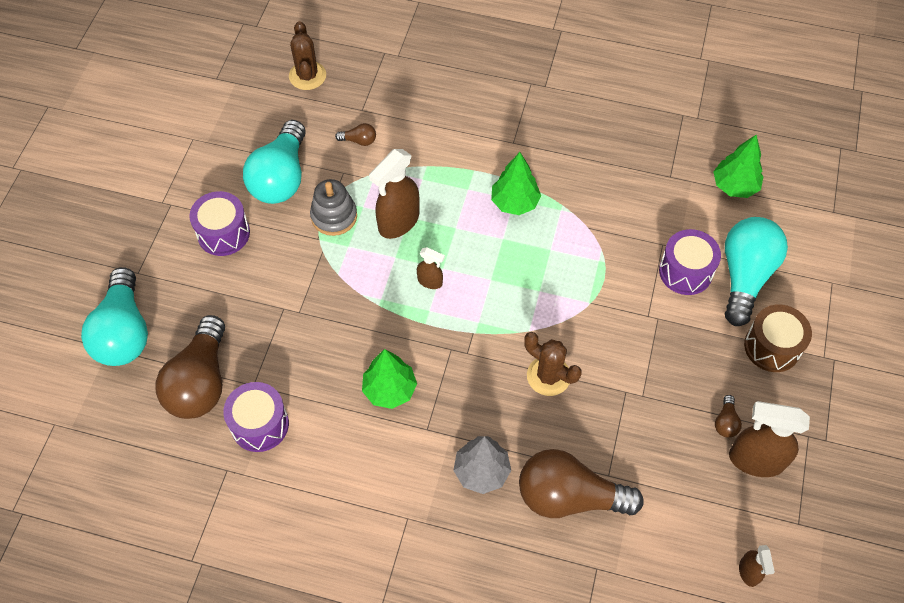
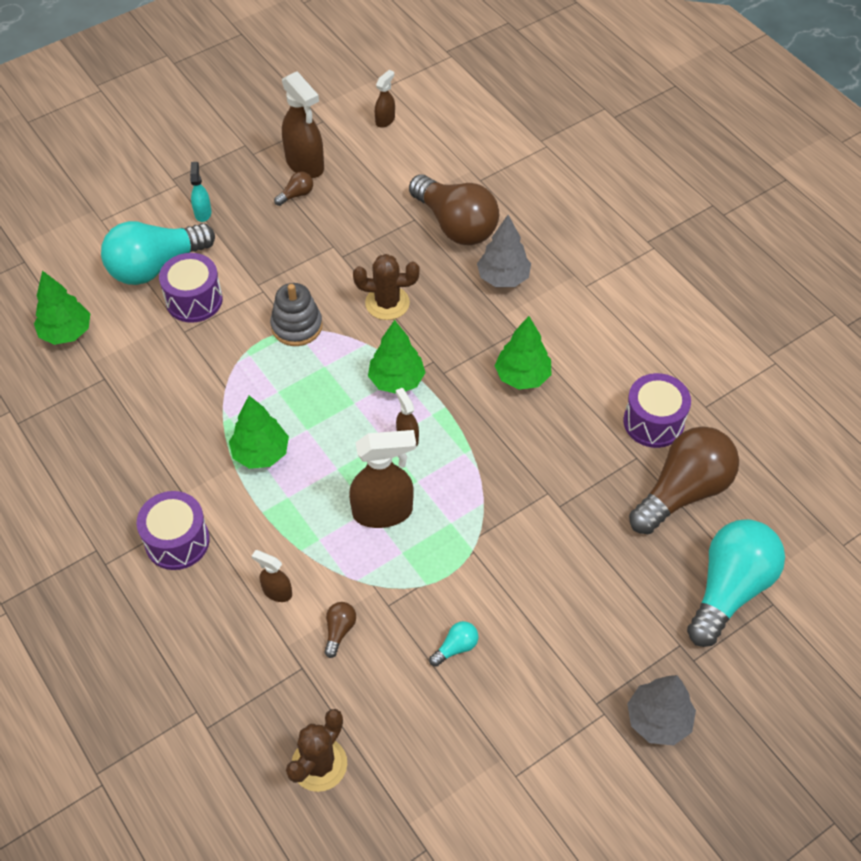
camera: 140 degrees left, 5 degrees down
purple drum [189,191,250,256] -> purple drum moved to [137,491,210,570]
turquoise light bulb [243,120,306,204] -> turquoise light bulb [429,621,478,667], size x0.40
grey stacking toy [310,179,357,236] -> grey stacking toy moved to [270,283,323,346]
brown light bulb [335,123,376,146] -> brown light bulb turned 60 degrees clockwise [324,602,356,658]
brown cactus [524,332,582,396] -> brown cactus turned 75 degrees counterclockwise [353,254,419,320]
brown drum [744,304,812,372] -> turquoise spray bottle [190,162,212,222]
none -> brown spray bottle [252,550,292,602]
none -> green tree [368,320,426,394]
none -> grey tree [627,675,696,746]

